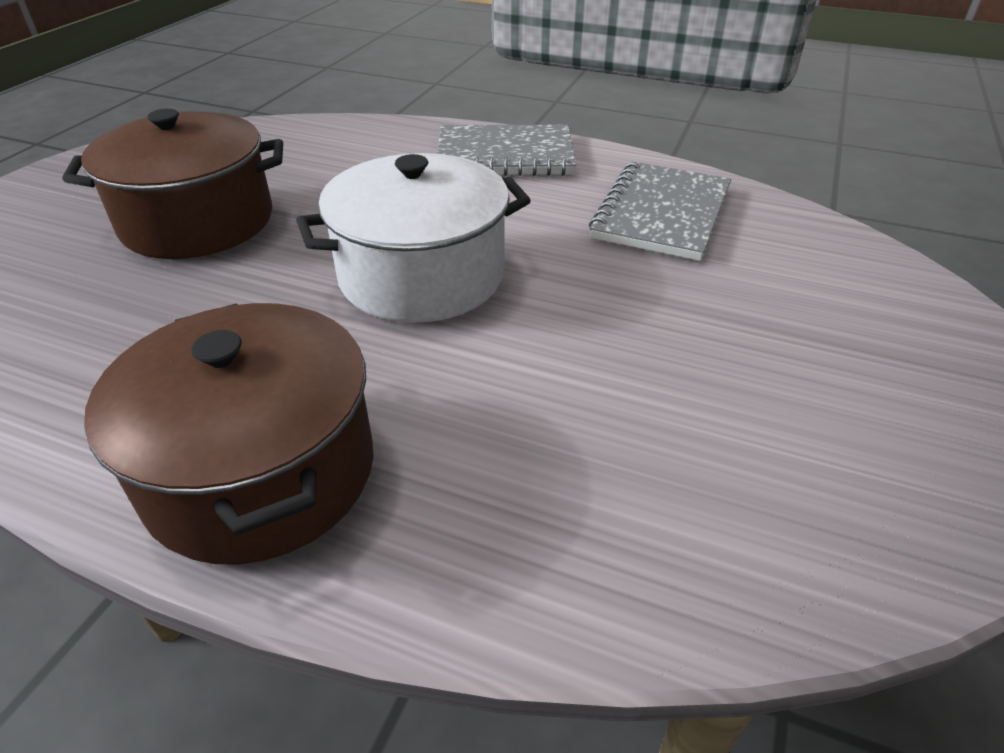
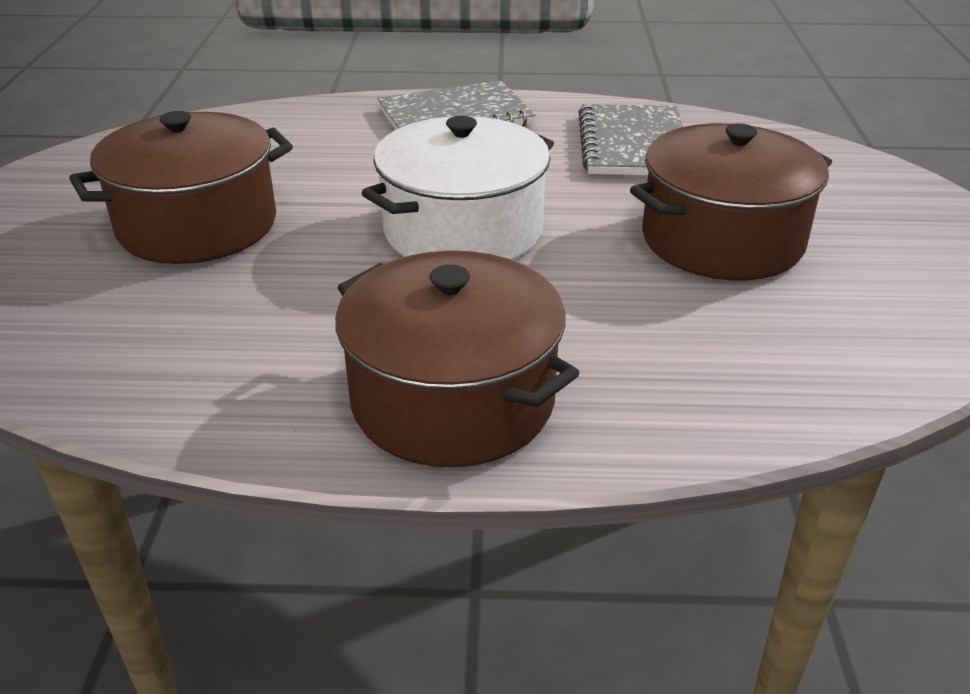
camera: 20 degrees left, 5 degrees down
none -> brown pot [630,123,832,280]

